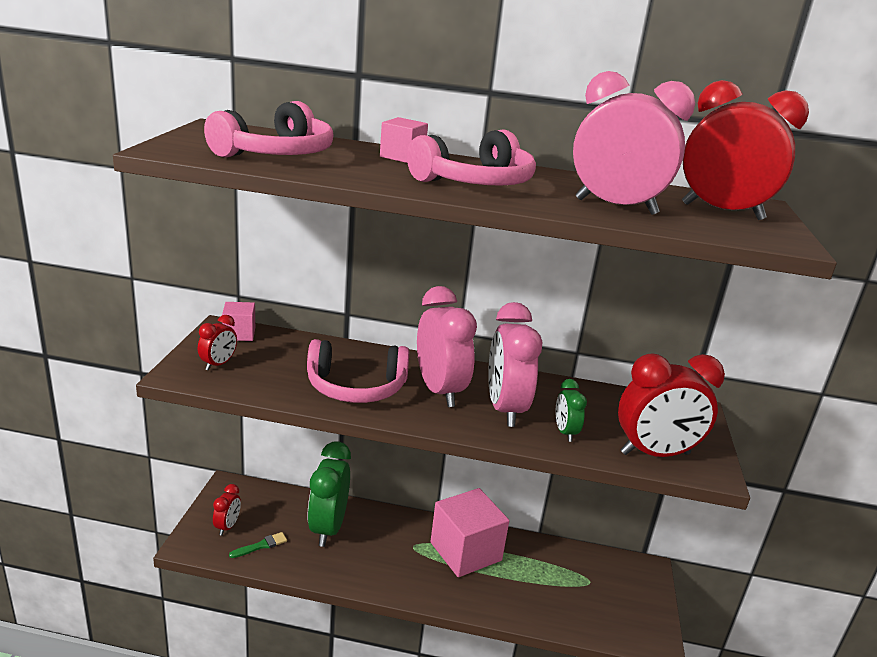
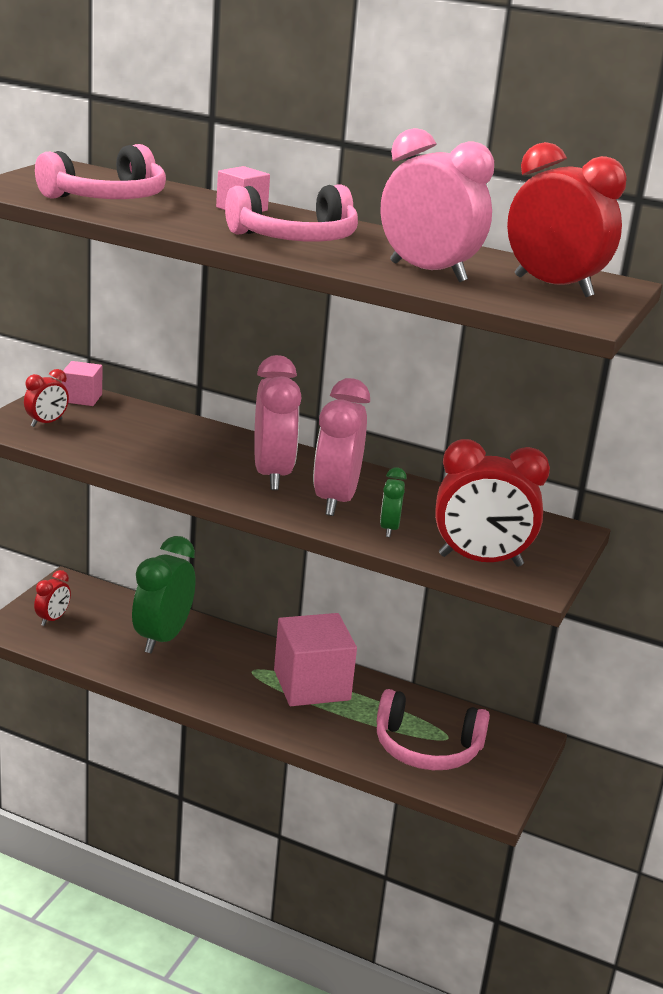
camera: 15 degrees right, 0 degrees up
green brush [229,532,287,558] -> none
pink headphones [307,339,409,403] -> pink headphones moved to [377,689,490,770]

